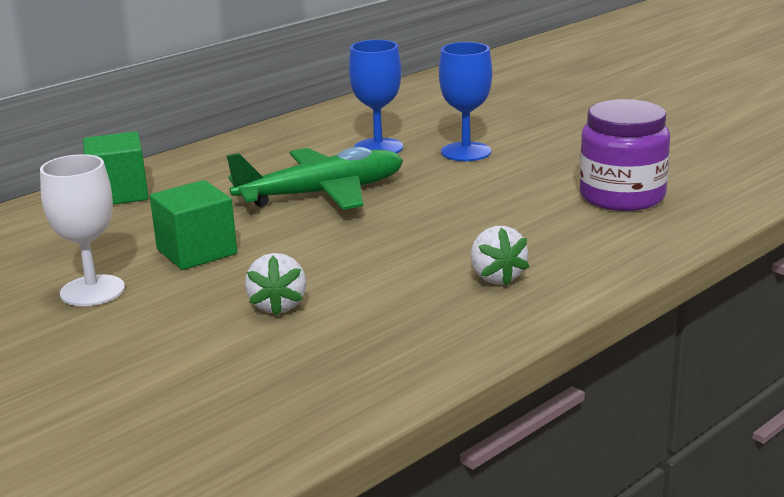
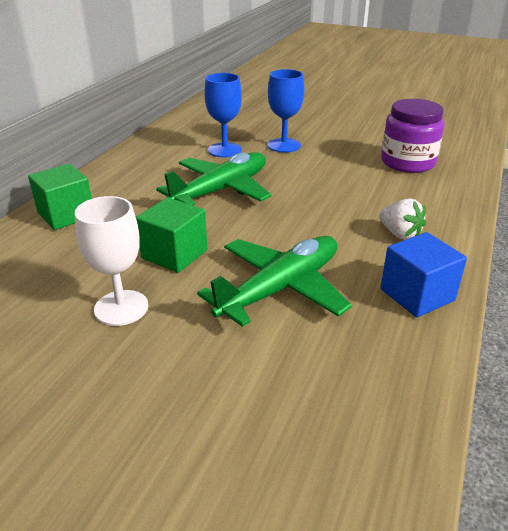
camera: 25 degrees left, 10 degrees up
white strawberry [245,253,306,316] -> green plane [197,236,352,327]
none -> blue cube [380,232,467,317]

